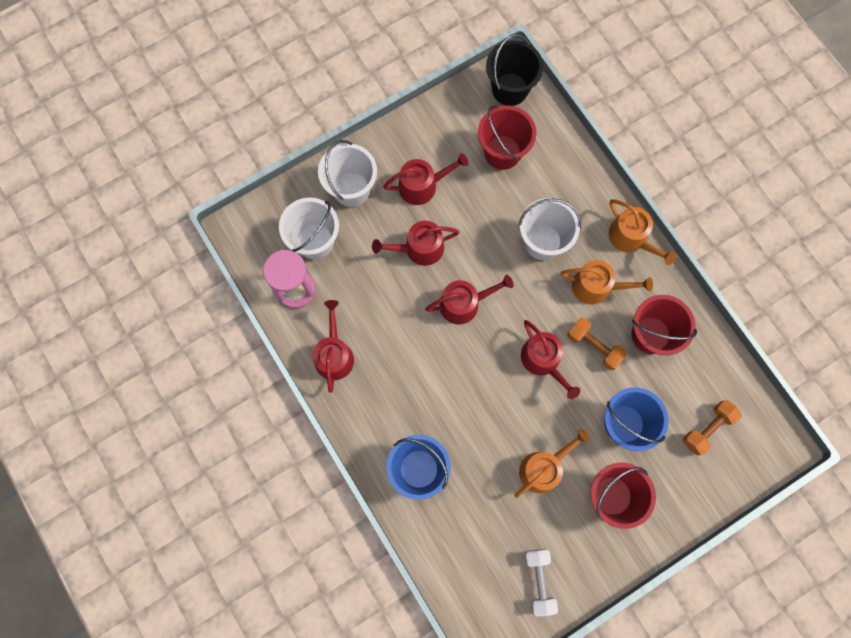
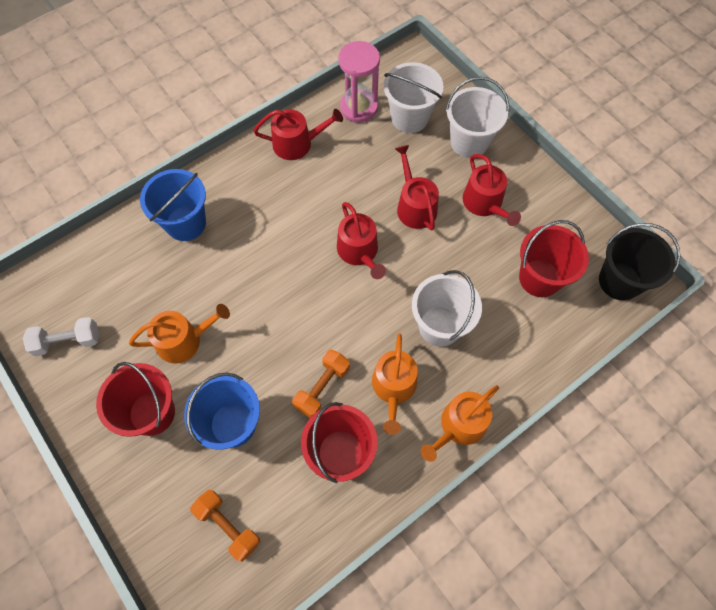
camera: 85 degrees right, 10 degrees down
orange watering can [515,429,590,498] -> orange watering can turned 60 degrees counterclockwise [129,304,230,364]
red watering can [521,320,580,399] -> none

